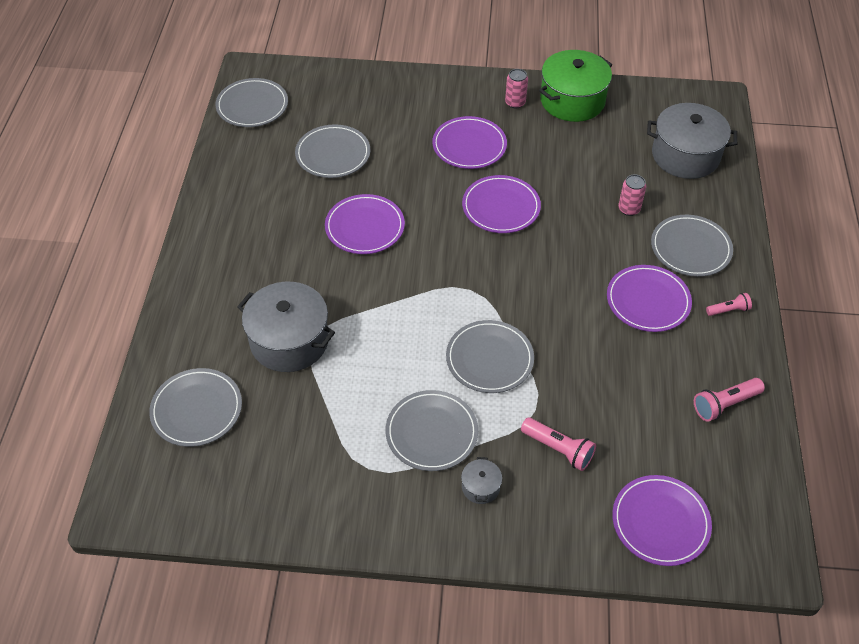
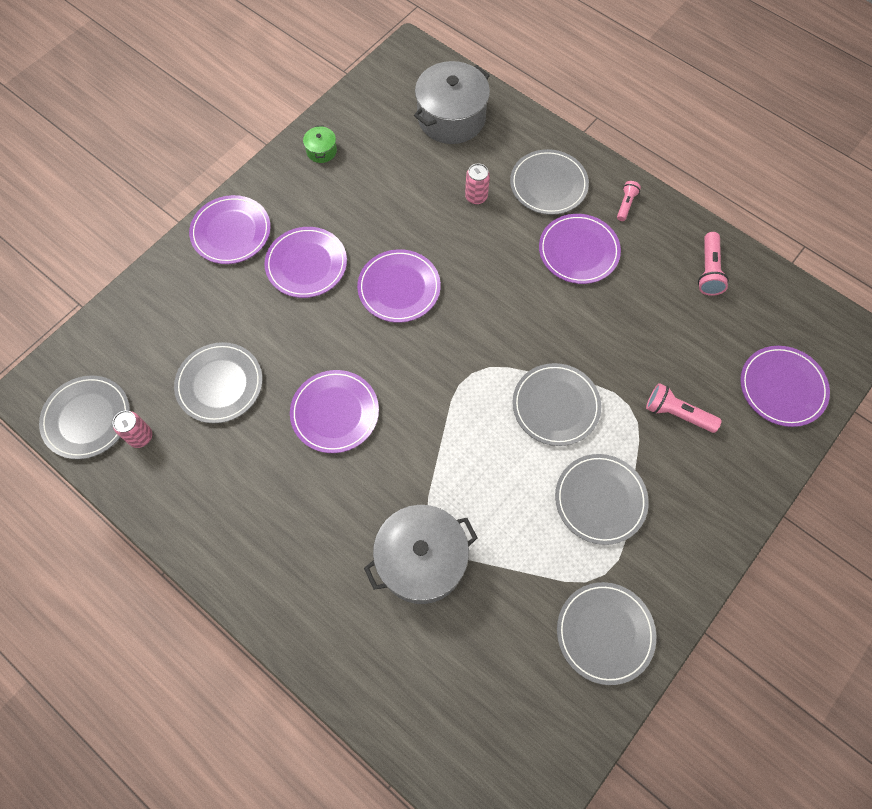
camera: 55 degrees left, 15 degrees up
grey plate [149,368,242,447] -> grey plate moved to [557,582,656,685]
grey pot [461,457,502,504] -> none
pink can [505,69,528,109] -> pink can moved to [113,411,152,448]
pink flashlight [521,417,596,471] -> pink flashlight turned 135 degrees counterclockwise [646,383,722,433]
green pot [539,50,612,122] -> green pot [303,126,337,163], size x0.44
none -> purple plate [189,195,271,264]

